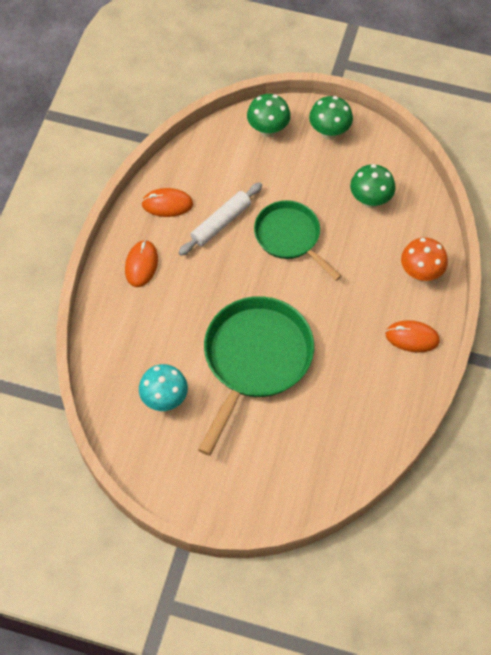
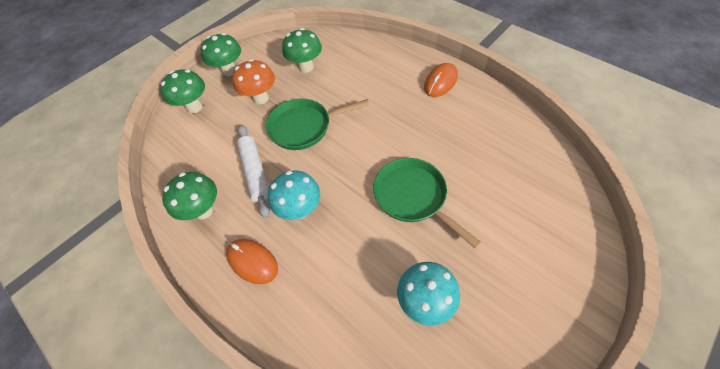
camera: 60 degrees left, 5 degrees down
orange mouse [141,188,193,217] -> green mushroom [162,172,217,220]
green pan [198,296,314,456] -> green pan [373,158,481,248], size x0.63
orange mushroom [401,237,448,282] -> orange mushroom moved to [232,59,275,104]
none -> turquoise mushroom [268,170,320,220]

